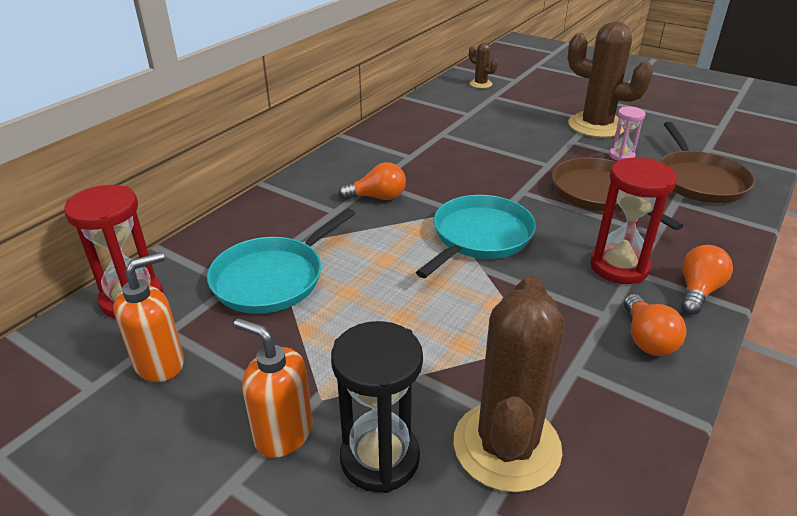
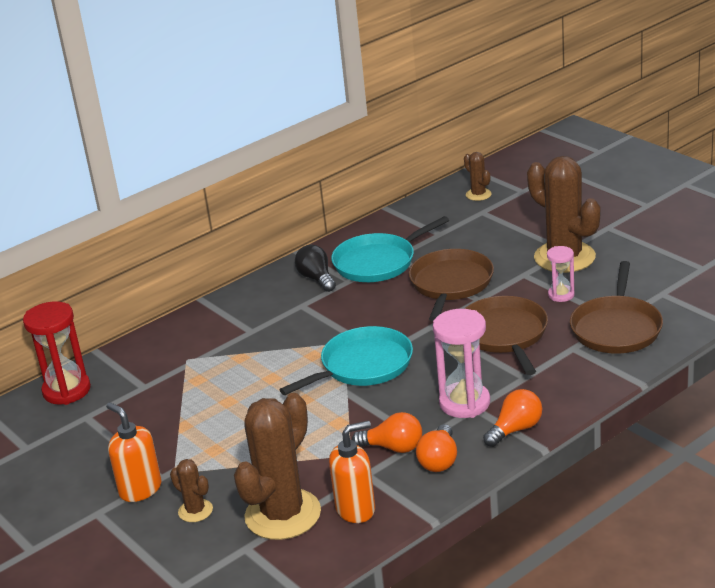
camera: 20 degrees right, 5 degrees down
orange soap dispenser [113,252,184,382] -> orange soap dispenser moved to [329,420,375,523]
turquoise pan [207,208,355,314] -> turquoise pan moved to [331,216,449,282]
black hourglass [331,321,423,493] -> brown cactus [170,459,213,522]
orange light bulb [338,162,406,200] -> orange light bulb moved to [352,412,422,453]
red hourglass [590,158,677,284] -> pink hourglass [433,309,490,418]
none -> black light bulb [295,245,336,292]
none -> brown pan [409,249,494,322]

